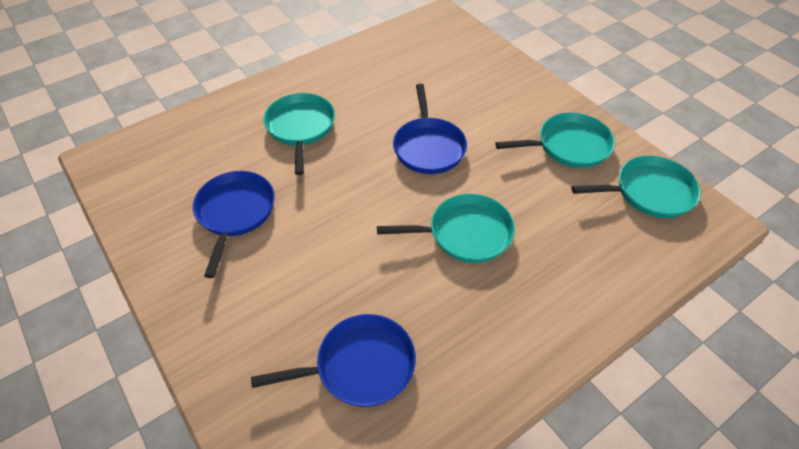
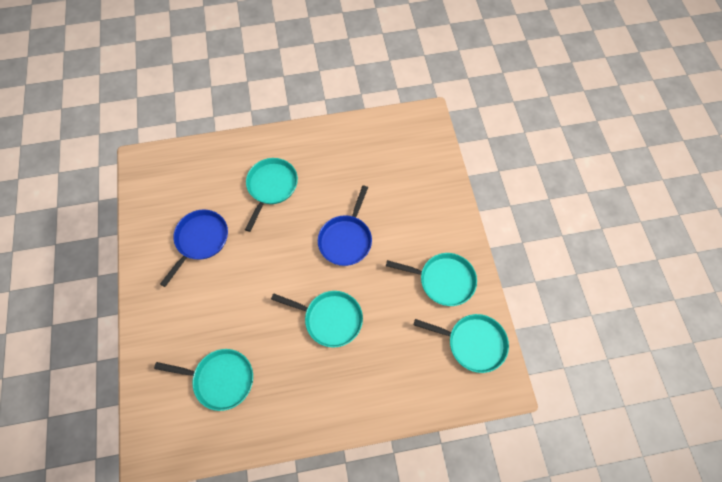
camera: 25 degrees right, 15 degrees up
blue pan [251,314,416,407] -> turquoise pan [154,349,253,411]

